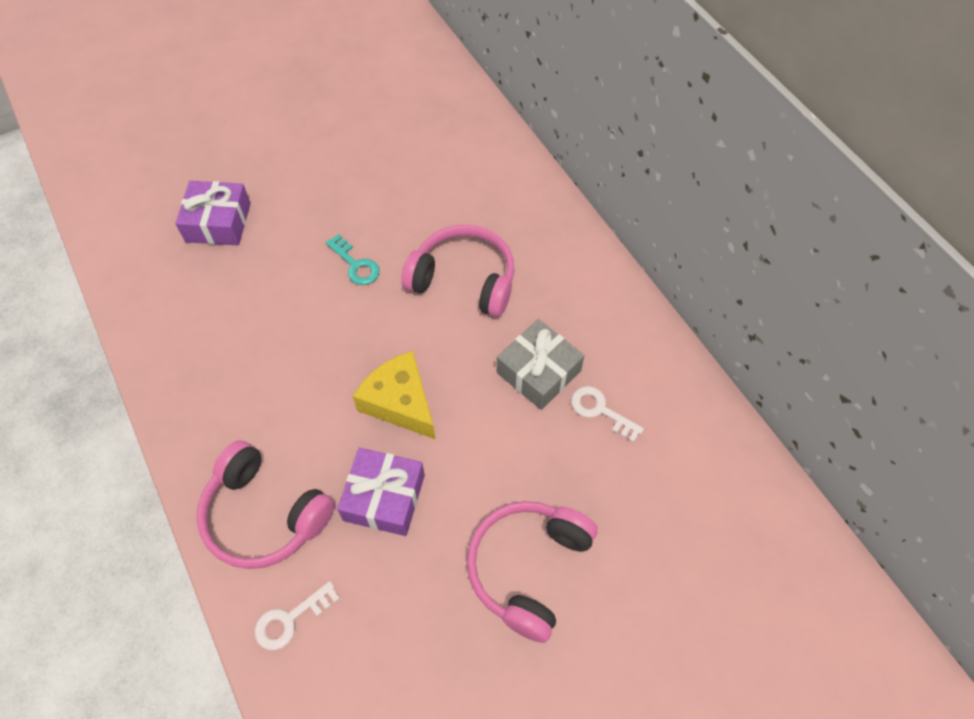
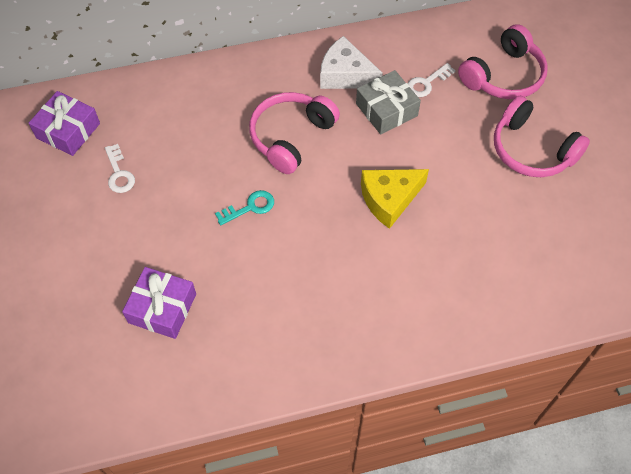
camera: 75 degrees left, 0 degrees up
pink headphones [197,440,335,569] -> pink headphones moved to [458,24,548,99]
white key [255,581,340,650] -> white key moved to [105,144,135,193]
purple gift [337,448,425,536] -> purple gift moved to [29,91,100,156]
none -> white cheese [320,36,383,89]

